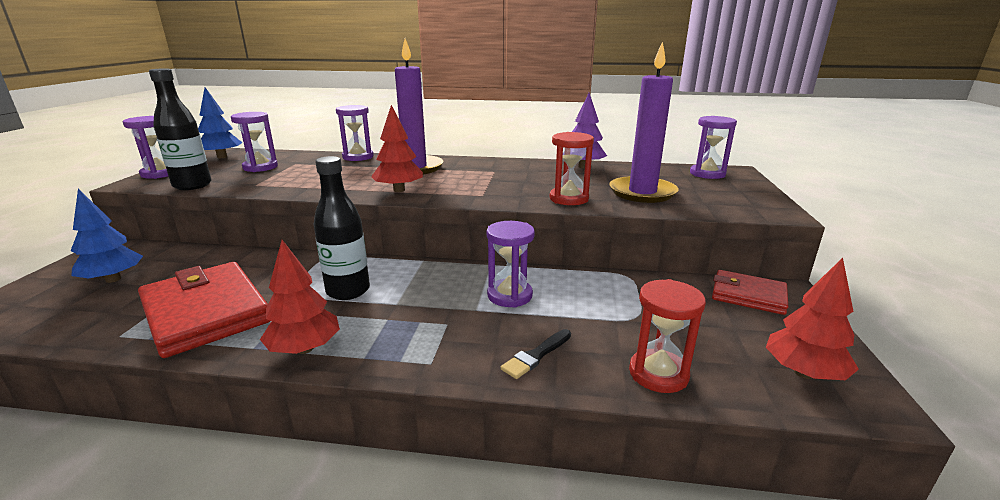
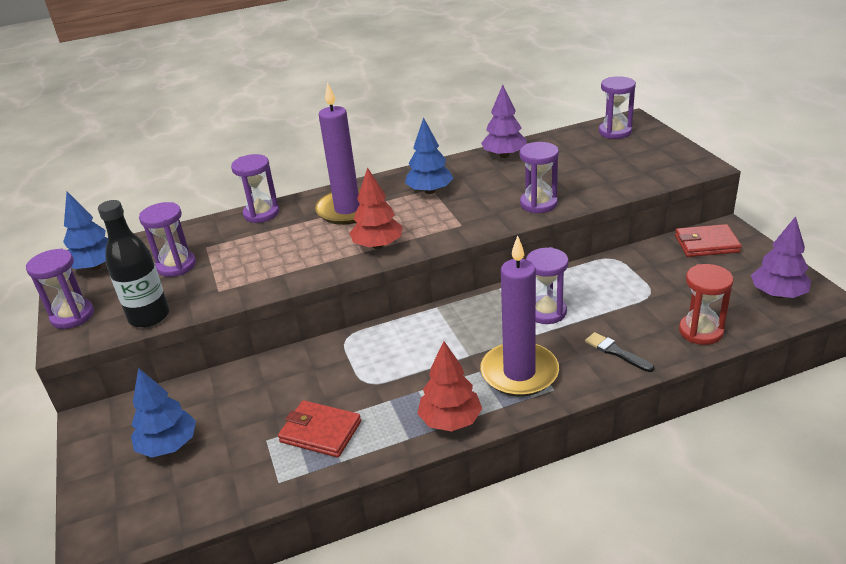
camera: 25 degrees left, 10 degrees up
red wallet [138,262,270,358] -> red wallet [278,400,361,458], size x0.57
black bottle [313,156,370,300] -> none
black brush [501,329,571,379] -> black brush turned 120 degrees clockwise [585,332,655,372]
red hourglass [550,132,594,205] -> purple hourglass [520,142,559,213]
purple candle [609,41,679,203] -> purple candle moved to [480,236,559,397]
red tree [766,258,859,380] -> purple tree [751,216,811,298]
none -> blue tree [405,118,453,194]

